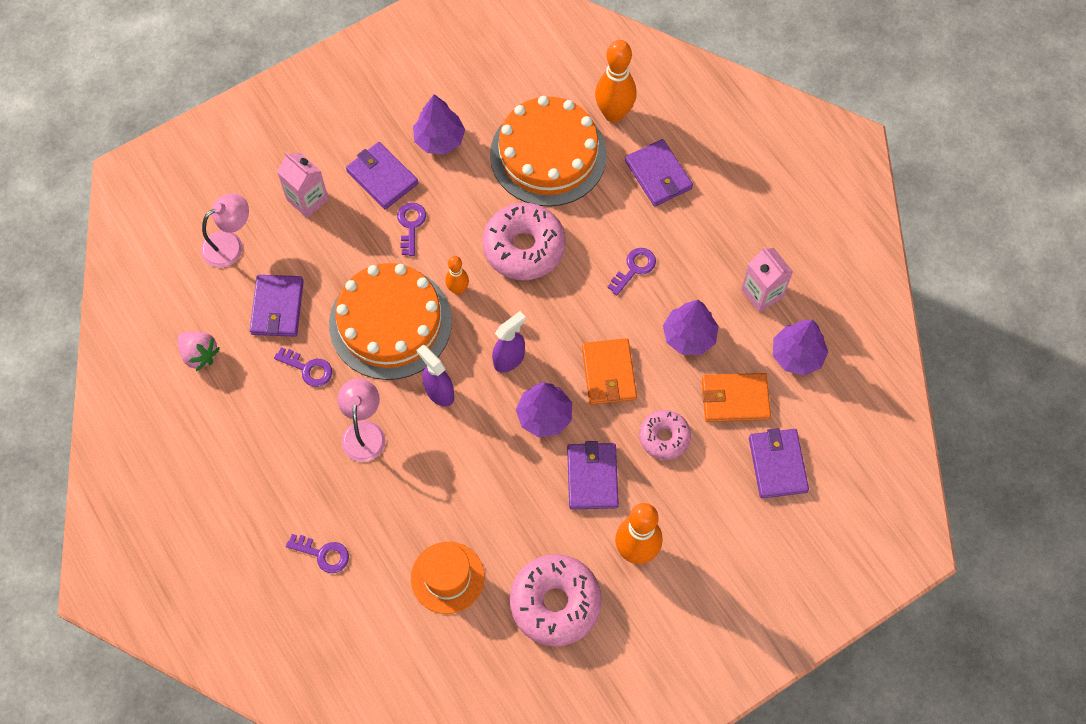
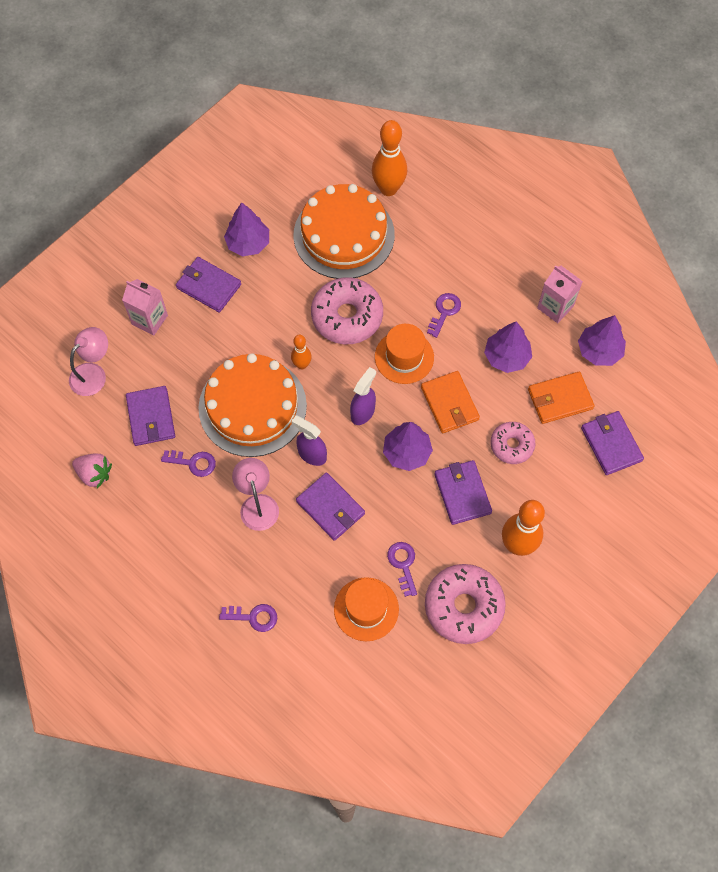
camera: 15 degrees left, 0 degrees up
purple key [397,202,426,256] -> purple key moved to [387,542,417,597]
purple wallet [625,139,693,206] -> purple wallet moved to [296,472,365,541]
none -> orange hat [375,324,434,384]

